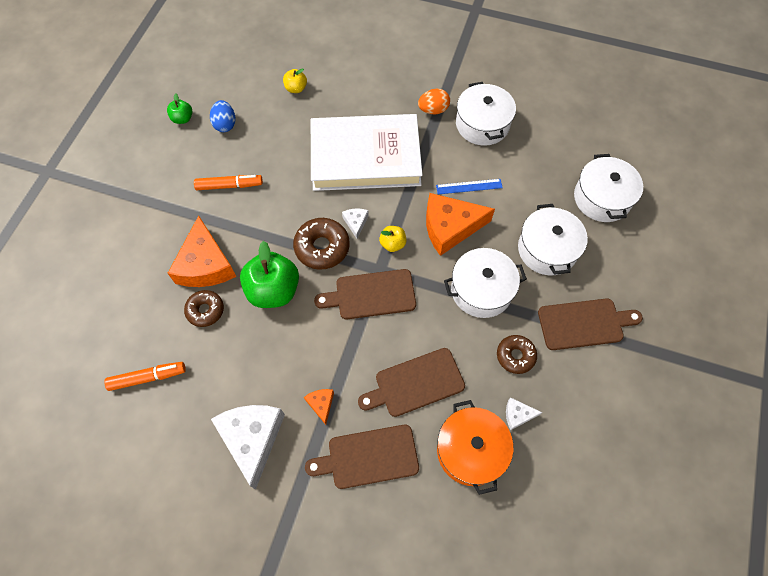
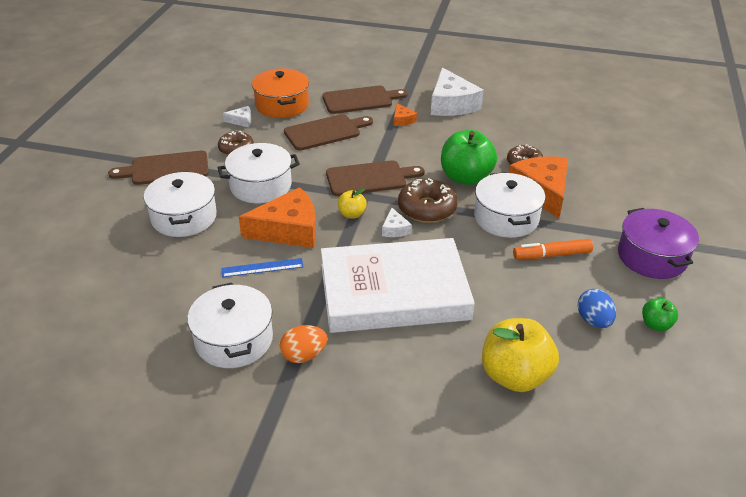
camera: 175 degrees right, 25 degrees down
orange marker [104,362,186,391] -> none
yellow apple [283,68,307,93] -> yellow apple [482,318,559,392], size x2.04
white pot [574,154,643,222] -> white pot moved to [474,172,545,238]
none -> purple pot [618,208,699,279]

